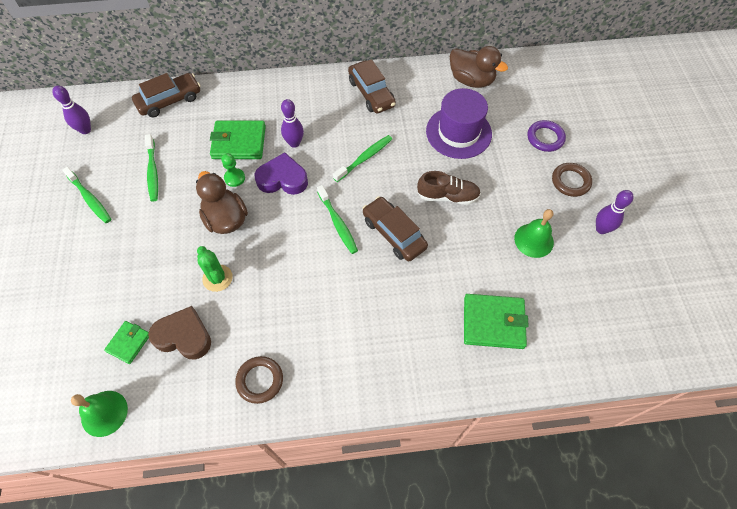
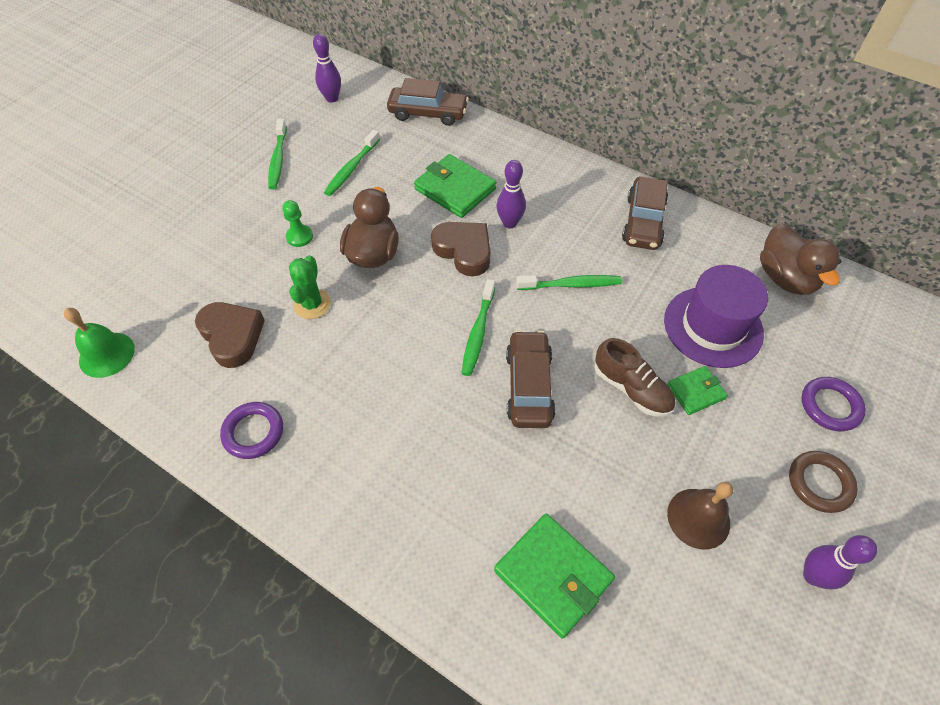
camera: 40 degrees right, 5 degrees down
green wallet [104,321,149,364] -> green wallet moved to [667,366,728,415]
green pawn [221,153,245,187] -> green pawn moved to [282,200,313,247]
brown ring [235,356,283,404] -> purple ring [220,402,283,459]
purple heart [255,152,308,195] -> brown heart [431,222,491,276]
green bell [514,209,554,258] -> brown bell [667,482,733,550]

